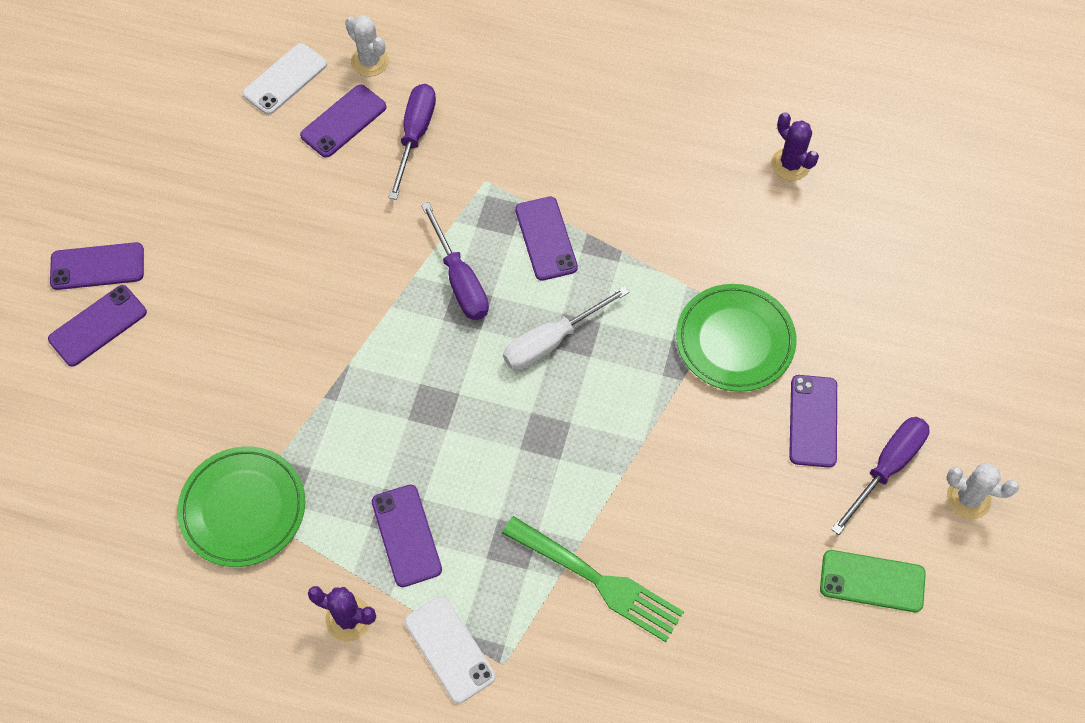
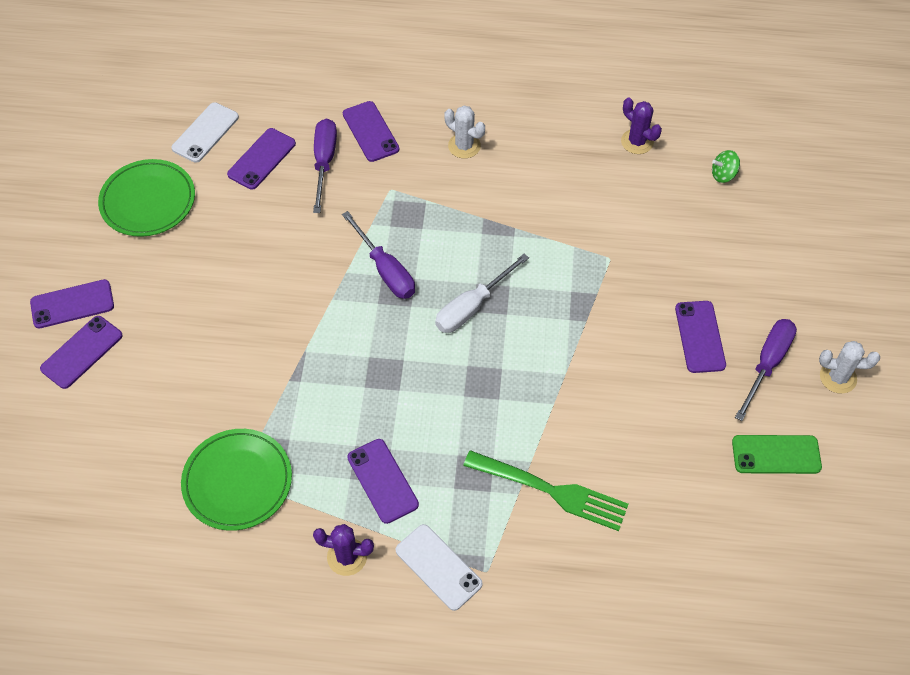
camera: 10 degrees left, 5 degrees down
white cactus [345,15,389,77] -> white cactus moved to [444,106,485,158]
purple phone [515,197,578,281] -> purple phone moved to [343,101,399,162]
green plate [676,284,796,392] -> green plate moved to [98,159,195,237]
none -> green spinning top [712,150,740,183]

